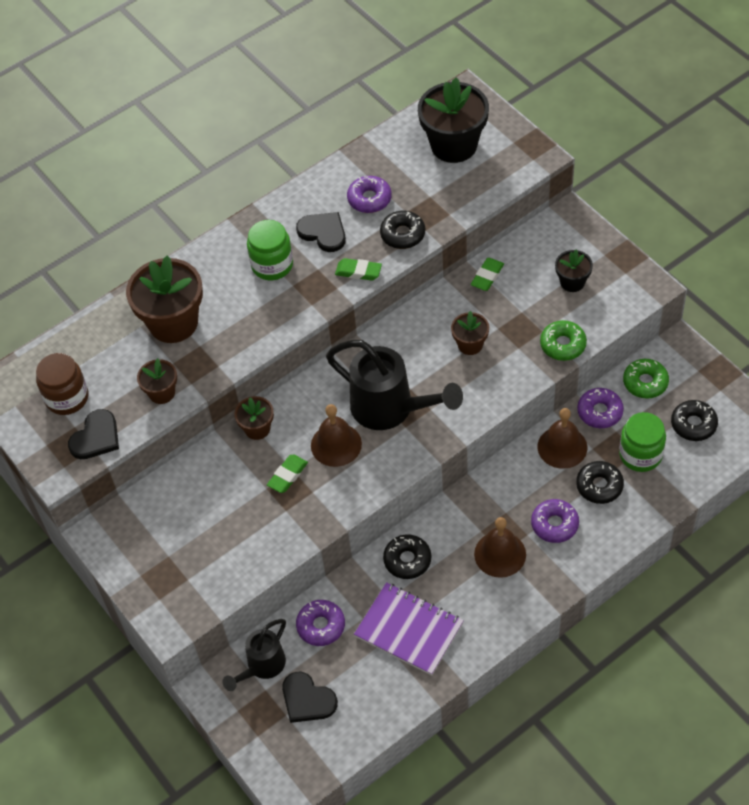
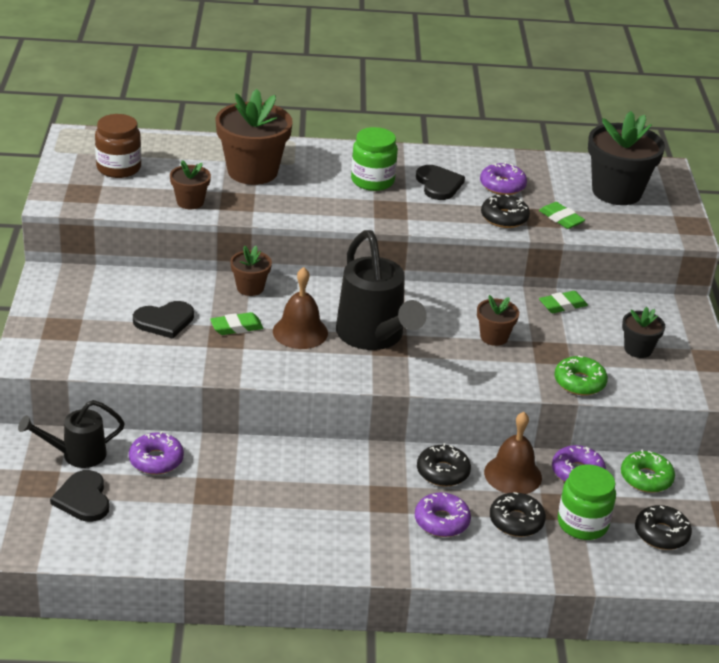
camera: 30 degrees right, 20 degrees down
black heart [68,409,119,459] -> black heart moved to [133,301,194,339]
green eraser [335,258,382,281] -> green eraser moved to [539,202,585,229]
purple notebook [354,582,464,676] -> none
black donut [383,534,431,579] -> black donut moved to [417,443,471,486]
brown bell [474,517,526,578] -> none

